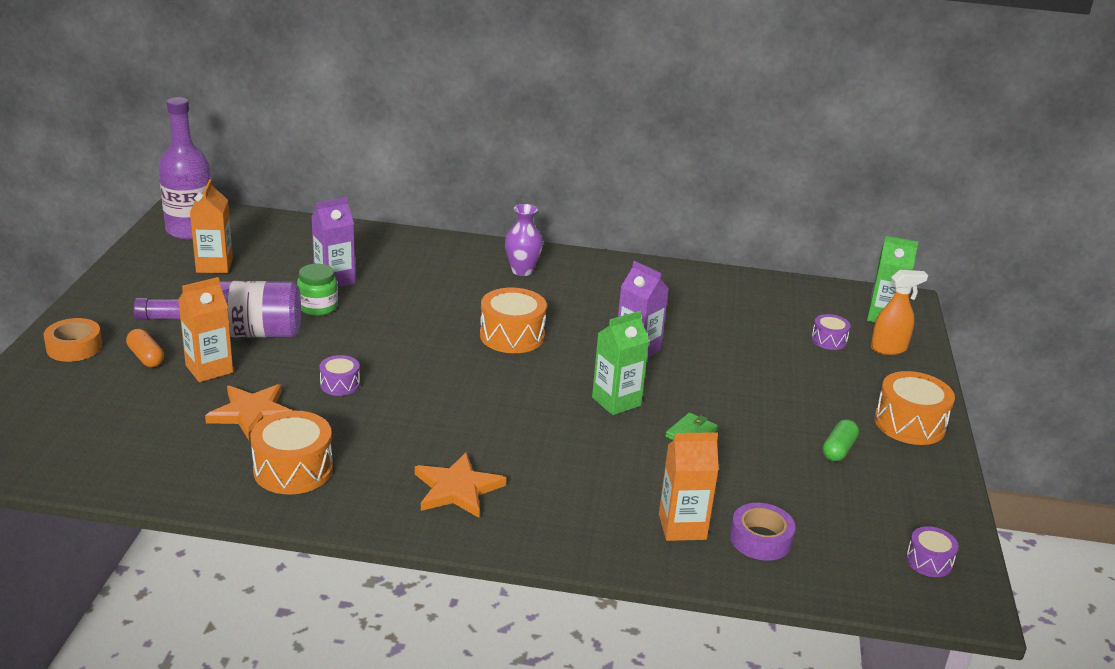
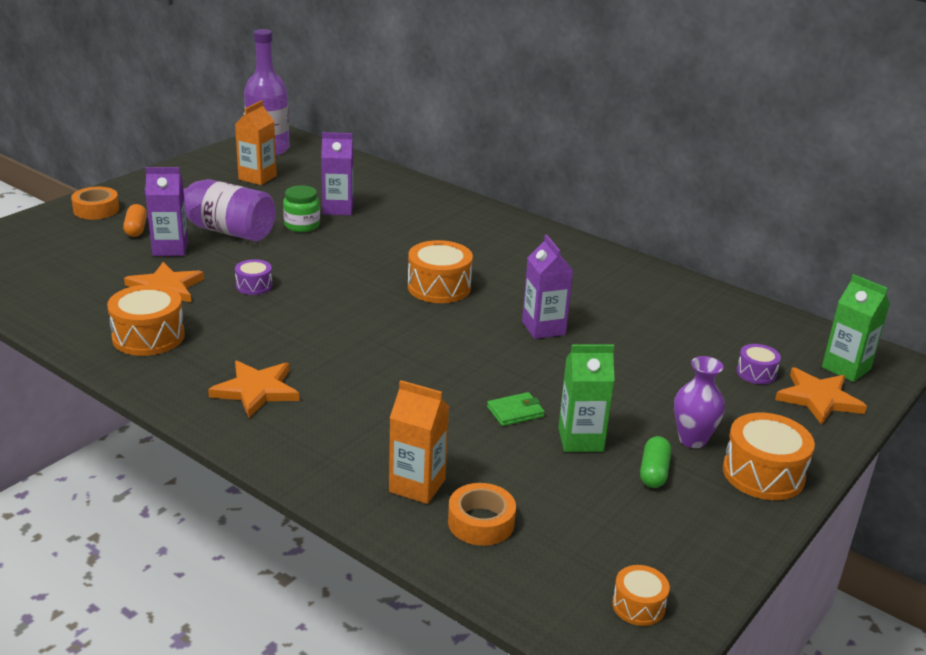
camera: 30 degrees right, 0 degrees up
orange carton [178,277,233,382] -> purple carton [145,167,188,256]
purple vase [505,204,543,276] -> purple vase moved to [674,356,725,448]
green carton [592,311,649,415] -> green carton moved to [558,344,615,452]
purple tape [730,503,796,561] -> orange tape [448,483,516,546]
green capsule [822,419,859,462] -> green capsule turned 45 degrees counterclockwise [640,436,671,488]
orange spray bottle [871,270,928,355] -> orange star [775,368,867,425]
purple drum [906,526,959,577] -> orange drum [612,565,670,626]

